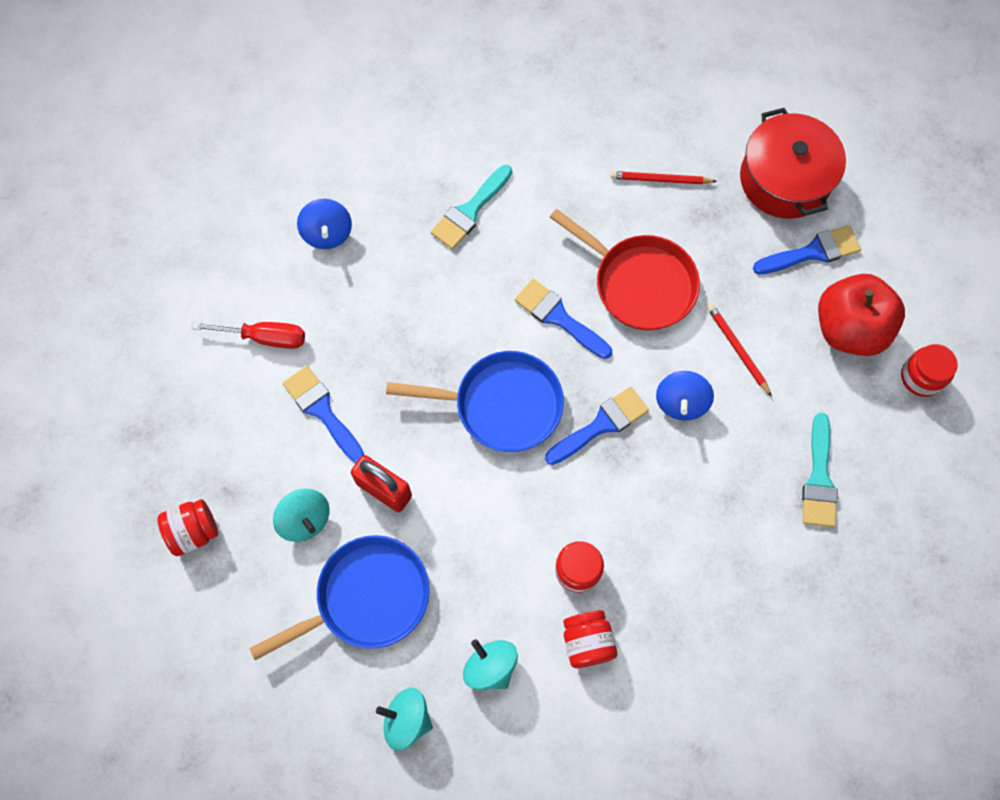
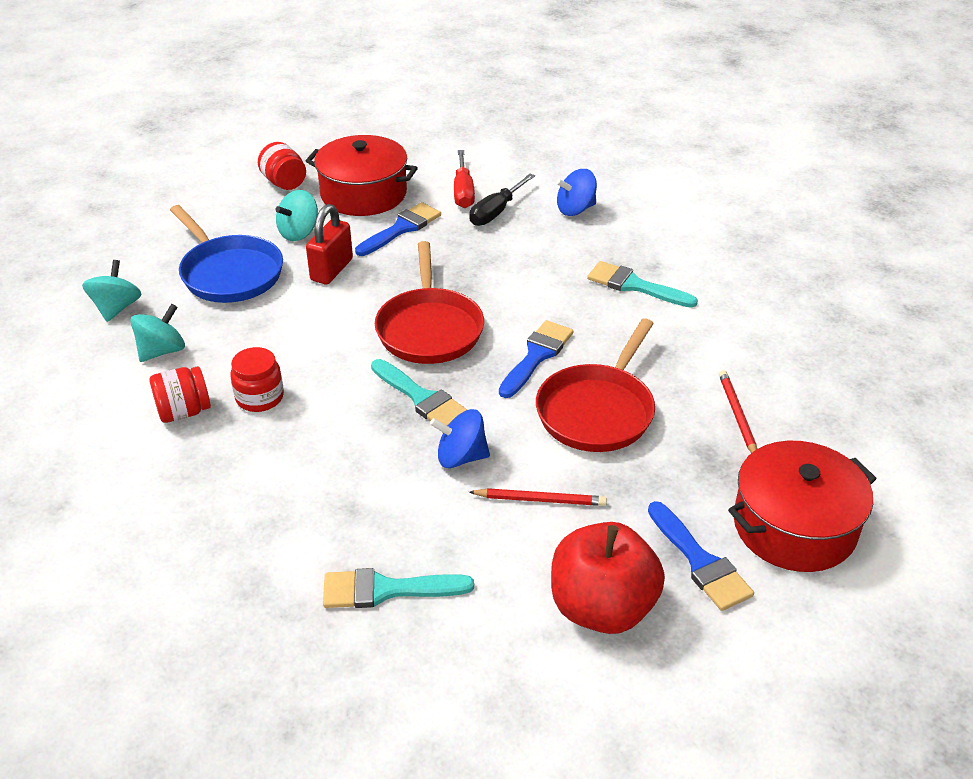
camera: 80 degrees right, 30 degrees down
blue pan [386,351,564,452] -> red pan [375,241,484,364]
blue brush [545,387,649,465] -> turquoise brush [371,359,467,426]
red pencil [707,304,772,397] -> red pencil turned 45 degrees clockwise [469,488,607,506]
red jar [901,344,958,397] -> none
none -> red pot [306,135,418,216]
none -> black screwdriver [470,174,535,226]

